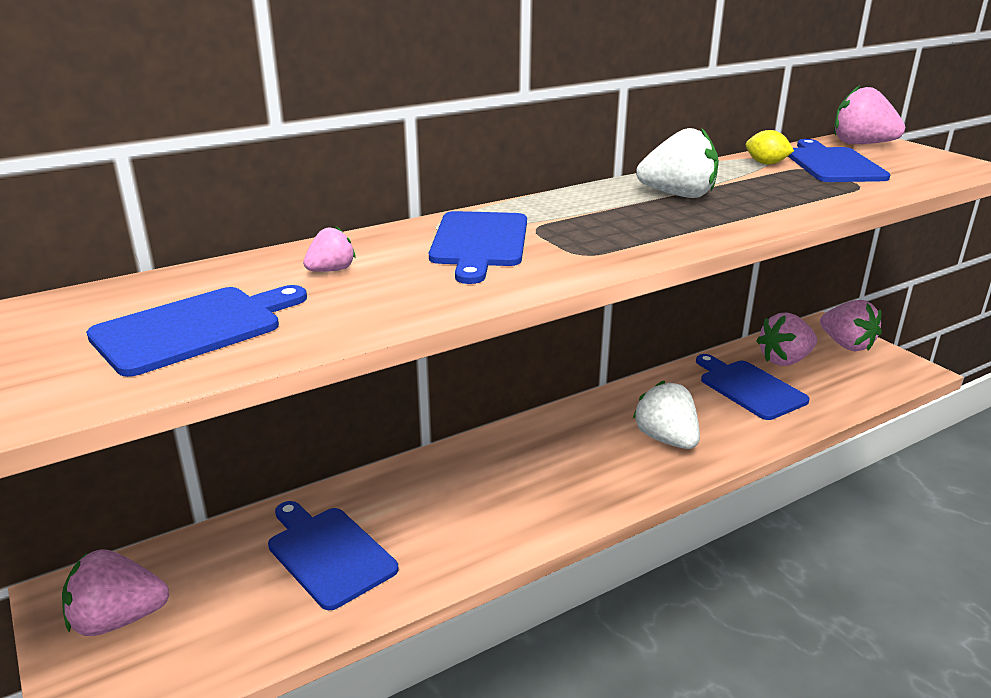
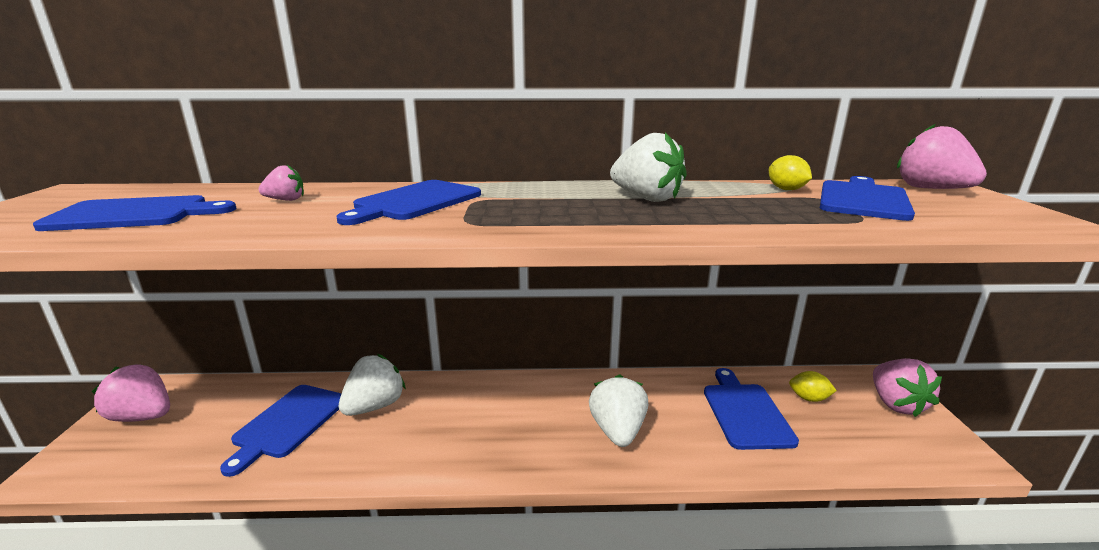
camera: 30 degrees right, 5 degrees down
blue cutting board [268,501,399,610] -> blue cutting board turned 150 degrees counterclockwise [220,385,342,477]
pink strawberry [756,313,817,366] -> yellow lemon [789,371,837,402]
none -> white strawberry [339,354,406,416]

